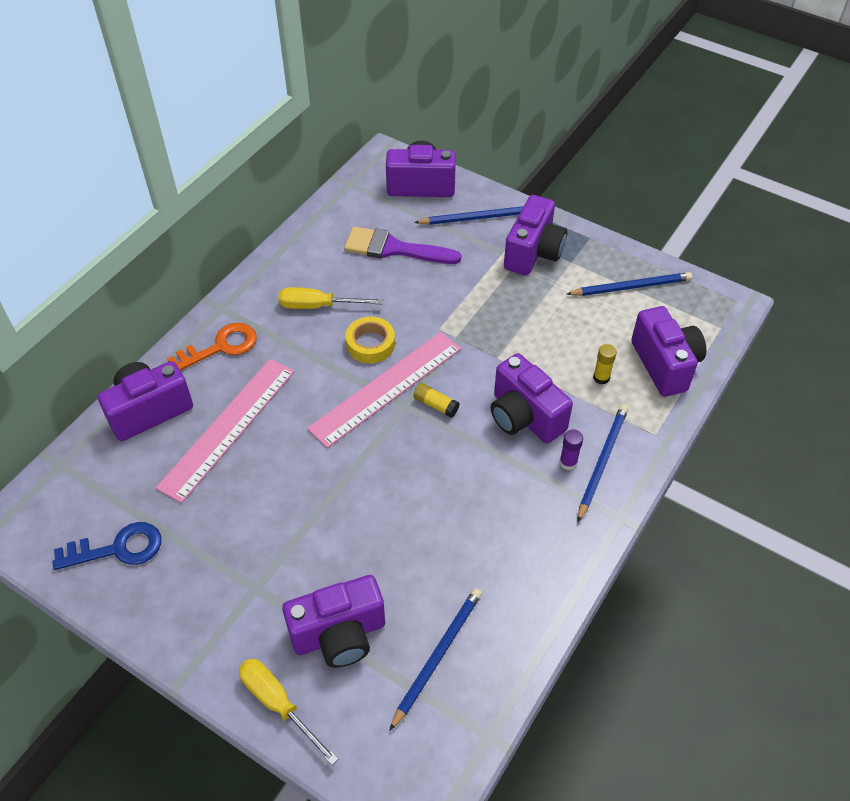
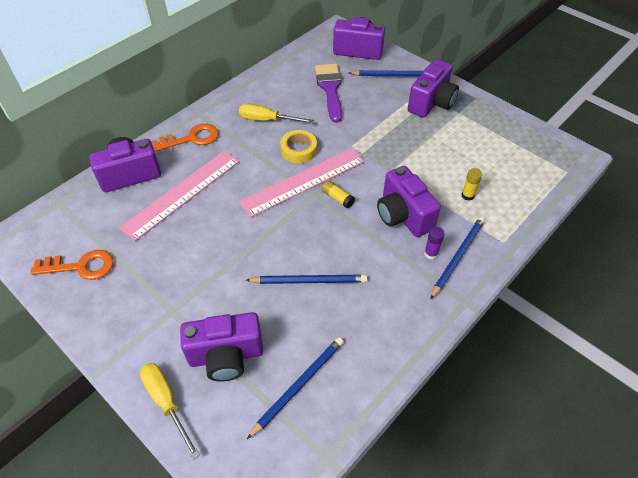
camera: 10 degrees right, 0 degrees up
blue key [52,522,161,570] -> orange key [30,250,114,280]
purple brush [344,227,461,264] -> purple brush turned 60 degrees clockwise [315,64,342,123]
blue pencil [567,272,692,296] -> blue pencil moved to [246,275,367,284]
purple camera [631,306,706,397] -> none

